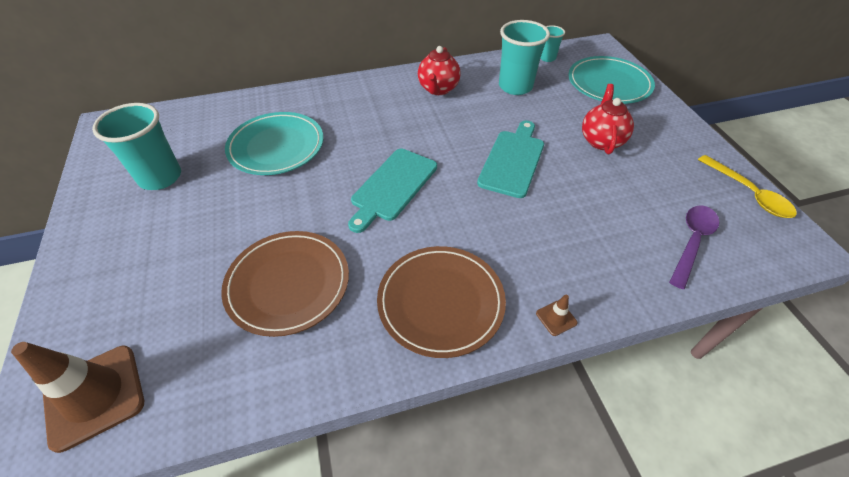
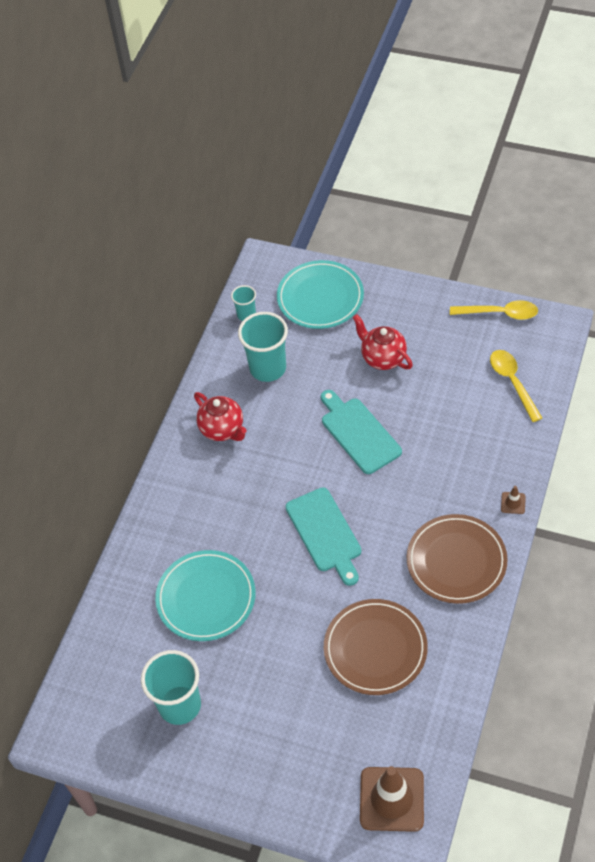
camera: 50 degrees left, 5 degrees up
purple spoon [669,206,719,289] -> yellow spoon [490,350,542,422]

